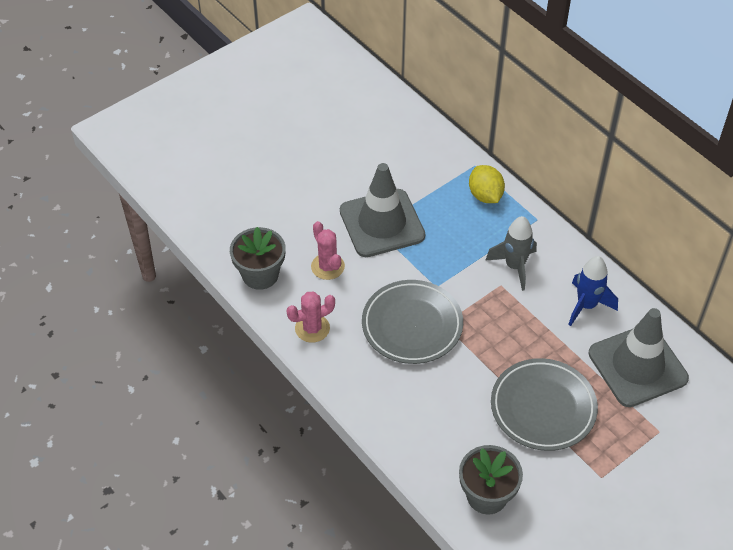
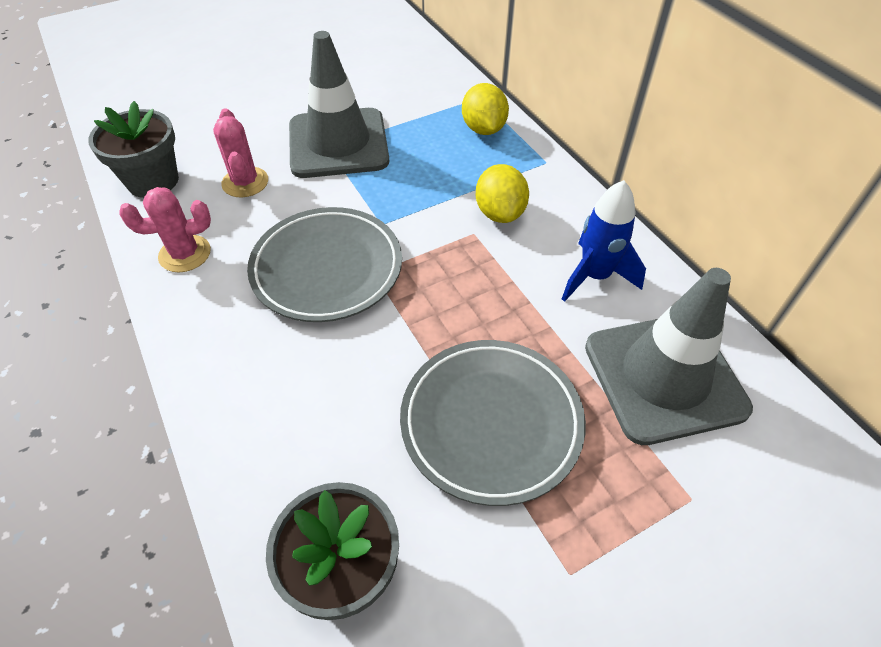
camera: 10 degrees right, 0 degrees up
grey rocket [485,216,537,291] -> yellow lemon [476,164,529,223]

